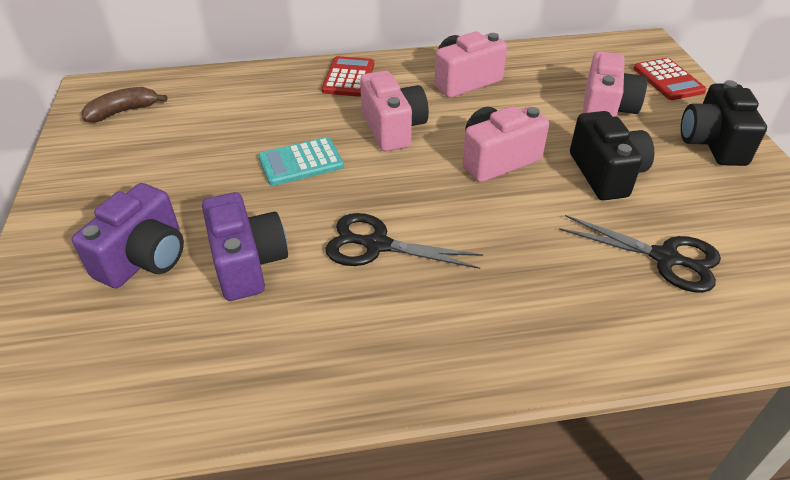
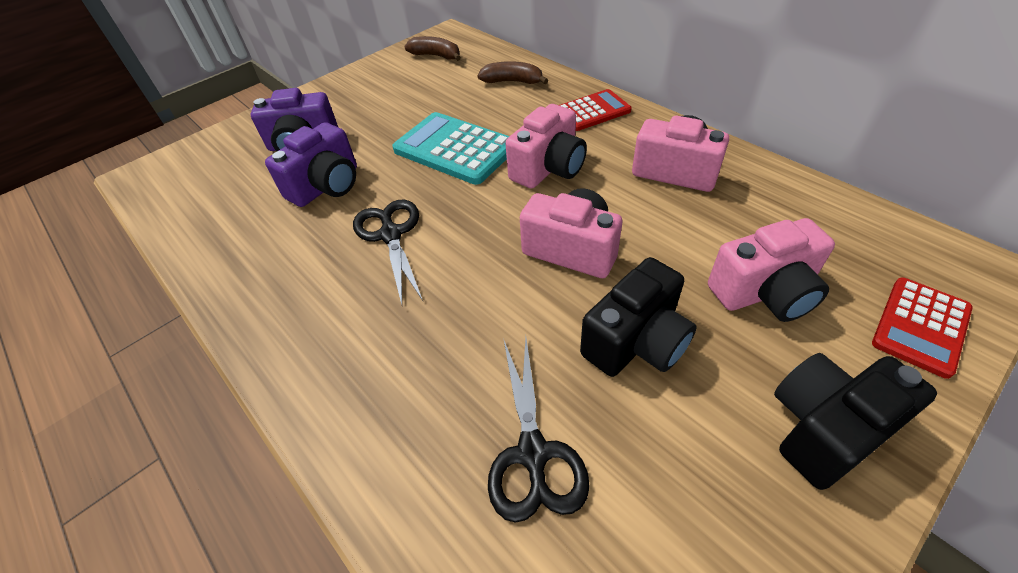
camera: 60 degrees right, 5 degrees up
turquoise calculator [258,137,344,186] -> turquoise calculator [392,112,509,185], size x1.57
none -> brown banana [477,61,548,84]

